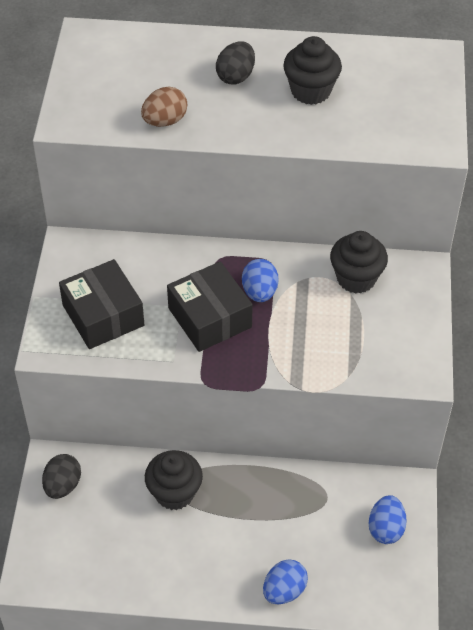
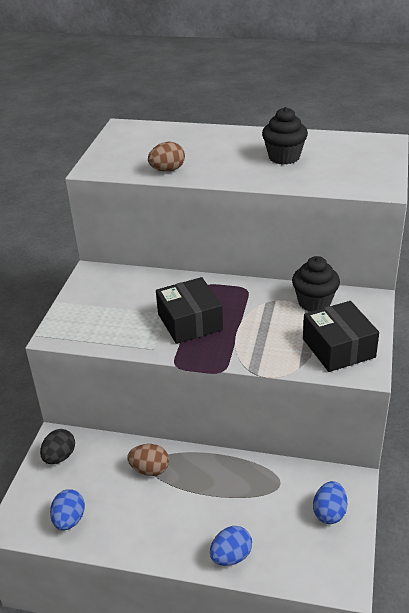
camera: 10 degrees right, 15 degrees down
black box [59,259,144,349] -> black box moved to [303,301,379,372]
black cupcake [145,450,203,510] -> brown egg [127,444,169,476]
black egg [216,41,255,84] -> none
blue egg [242,259,278,302] -> blue egg moved to [50,489,85,531]

